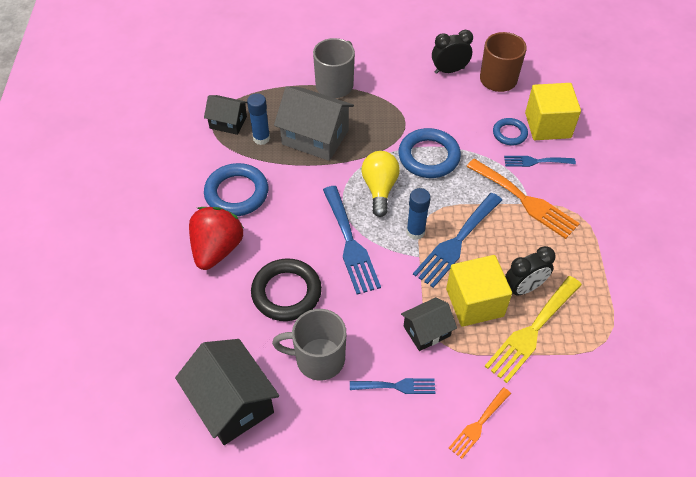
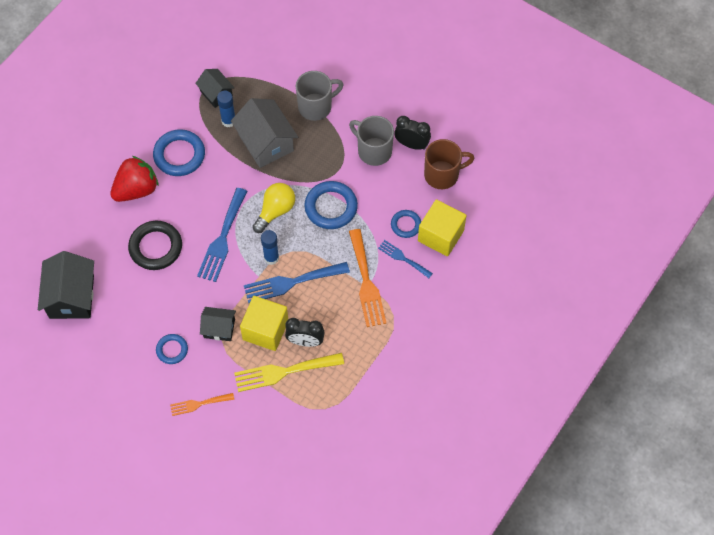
camera: 35 degrees right, 10 degrees up
grey mug [272,309,346,381] -> grey mug moved to [349,116,394,166]
blue fork [350,378,435,394] -> blue ring [156,334,188,364]

